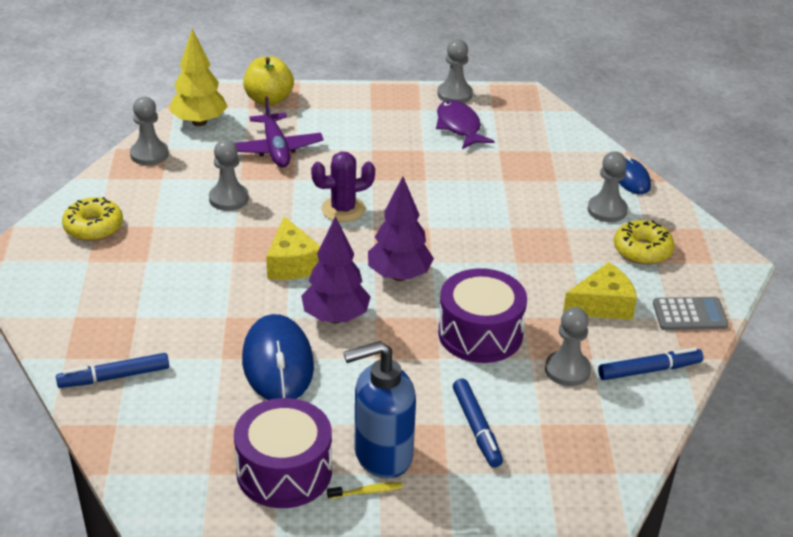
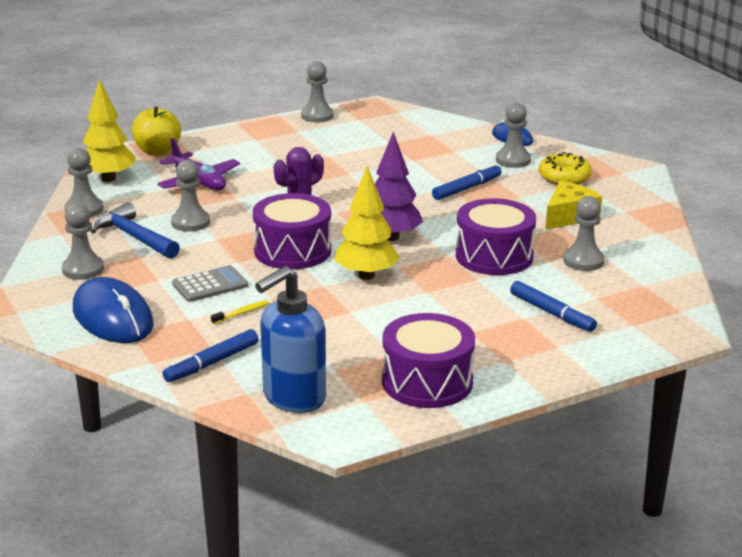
camera: 25 degrees left, 10 degrees down
yellow donut [62,197,123,241] -> grey pawn [62,203,104,280]
blue mouse [242,314,314,400] -> blue mouse moved to [73,277,154,343]
yellow cheese [266,216,321,280] -> purple drum [253,193,331,270]
purple tree [301,216,371,323] -> yellow tree [334,166,400,280]
yellow toothbrush [327,482,402,499] -> yellow toothbrush moved to [211,300,269,324]
blue soap dispenser [343,341,416,479] -> blue soap dispenser moved to [255,266,326,413]
purple fish [436,100,494,149] -> none
blue marker [598,347,703,380] -> blue marker moved to [432,164,502,200]
grey calculator [653,297,729,330] -> grey calculator moved to [172,265,248,302]
none -> blue hammer [91,202,180,259]

